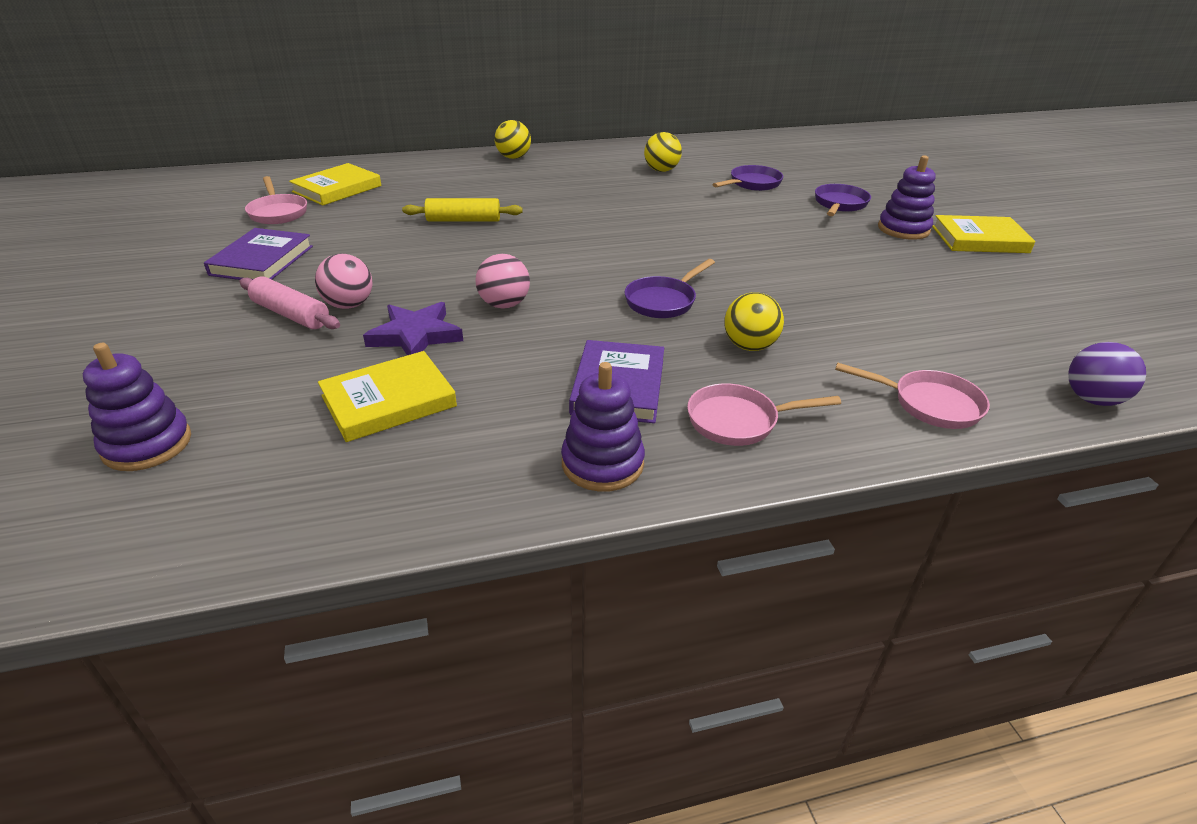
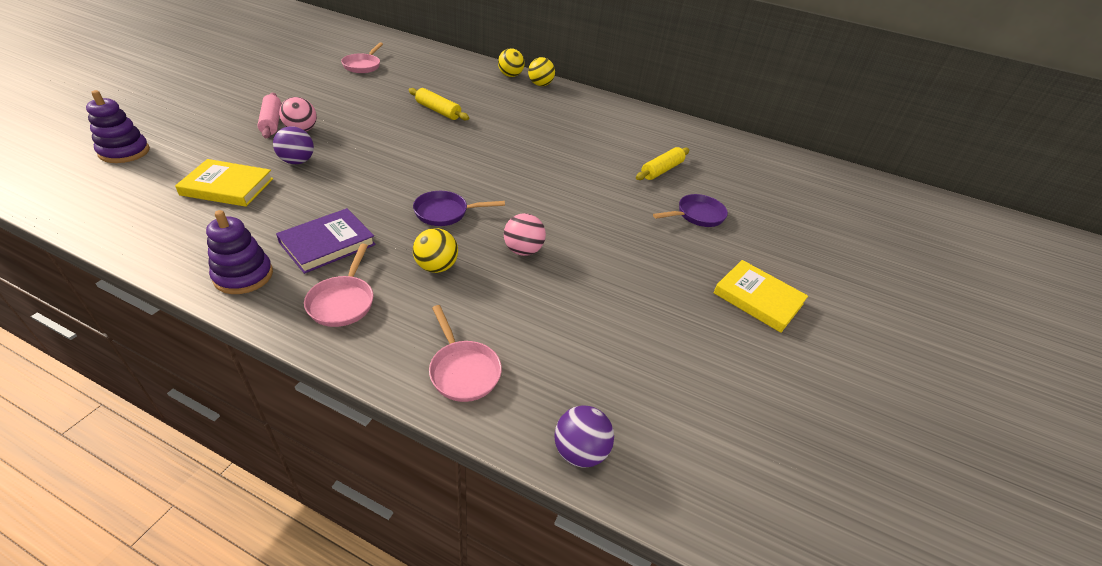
camera: 35 degrees right, 5 degrees up
purple book [204,228,313,280] -> none
yellow book [289,163,381,206] -> none
purple star [363,302,463,355] -> purple ball [273,126,314,164]
pink ball [475,254,530,309] -> pink ball moved to [504,213,546,256]
yellow ball [644,132,682,172] -> yellow ball moved to [498,48,525,77]
pink pan [687,383,841,446] -> pink pan turned 120 degrees counterclockwise [304,244,373,327]
purple pan [712,165,783,191] -> yellow rolling pin [636,147,689,180]
purple stacking toy [878,155,936,240] -> none

